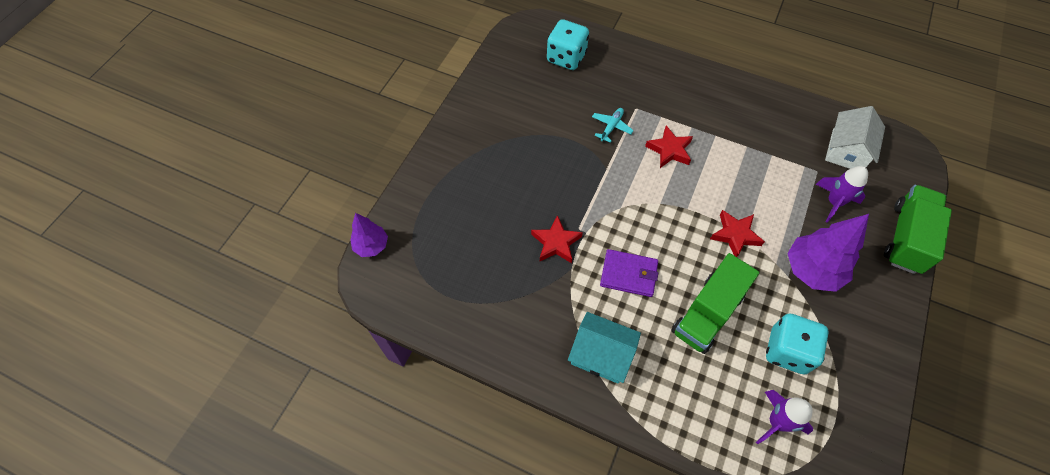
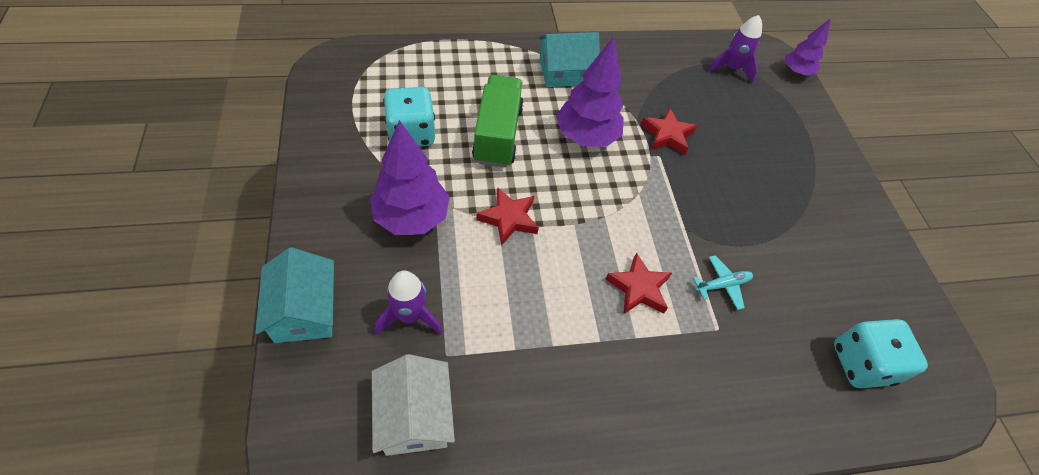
camera: 140 degrees right, 5 degrees down
turquoise plane [592,108,634,143] -> turquoise plane turned 105 degrees counterclockwise [693,255,753,310]
purple wallet [600,249,658,297] -> purple tree [556,37,624,147]
purple rocket [756,390,813,444] -> purple rocket moved to [708,15,762,83]
green truck [884,185,952,274] -> turquoise house [256,247,334,343]

